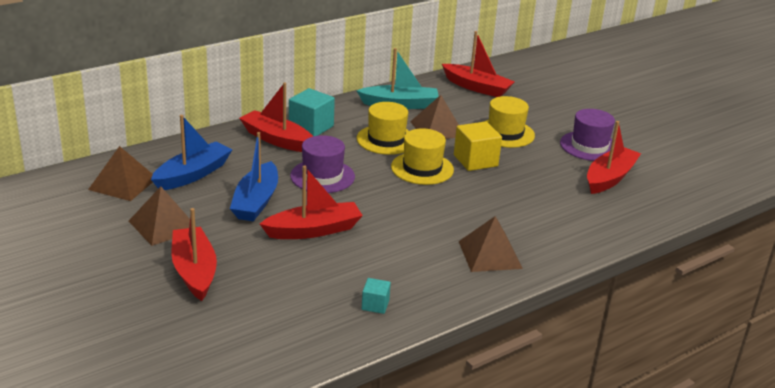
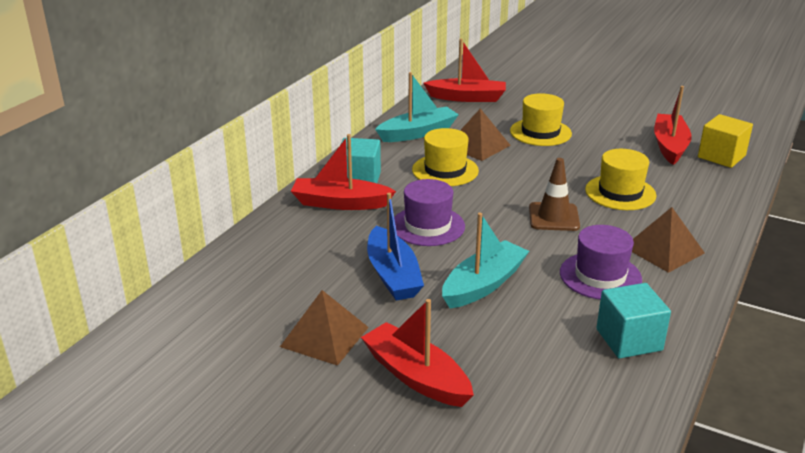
camera: 25 degrees left, 0 degrees up
brown pyramid [88,146,153,201] -> none
blue boat [151,115,232,190] -> none
red boat [260,165,363,239] -> turquoise boat [442,213,529,308]
turquoise cube [362,278,391,314] -> turquoise cube [596,283,671,358], size x1.82
yellow hat [391,128,454,185] -> yellow hat moved to [585,149,657,210]
yellow cube [454,121,502,171] -> yellow cube moved to [698,114,753,168]
purple hat [560,109,615,161] -> purple hat moved to [560,225,642,300]
none -> brown traffic cone [529,158,580,231]

